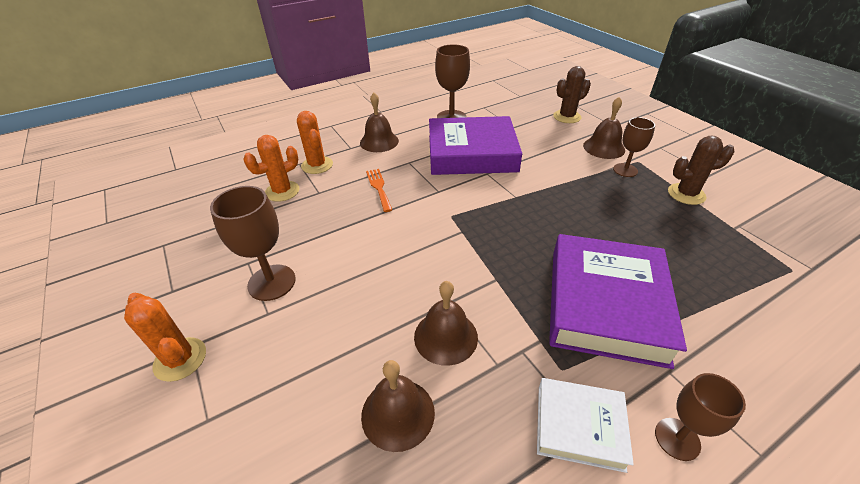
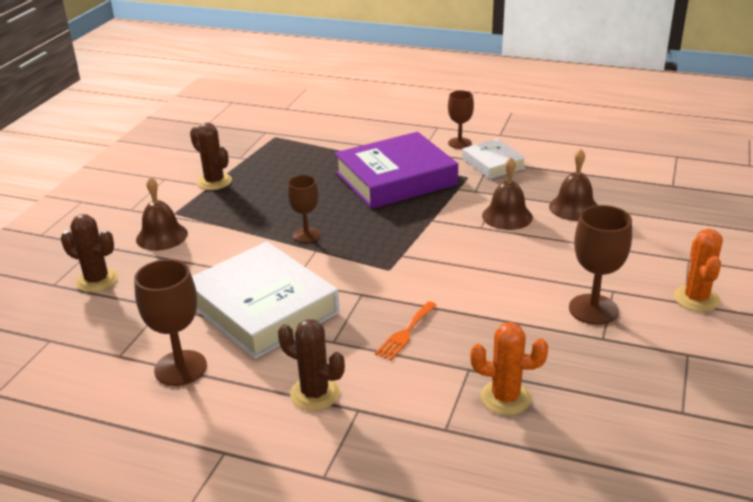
camera: 130 degrees left, 10 degrees down
orange cactus [297,111,333,174] -> none
brown bell [360,93,399,152] -> brown cactus [278,319,345,411]
purple book [429,116,522,175] -> white book [192,242,339,359]
brown goblet [613,117,655,177] -> brown goblet moved to [287,175,320,243]

